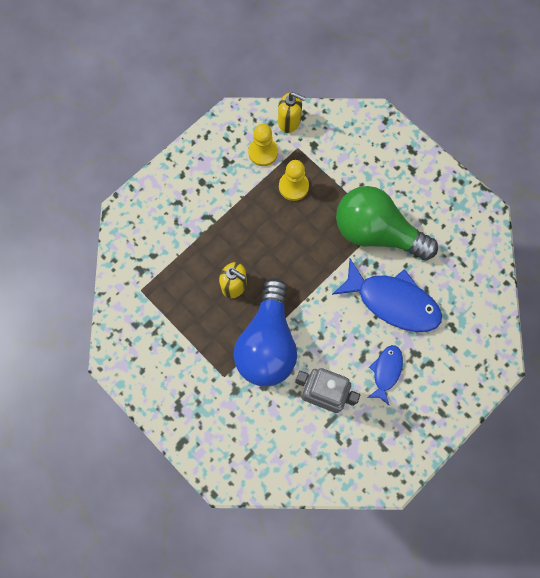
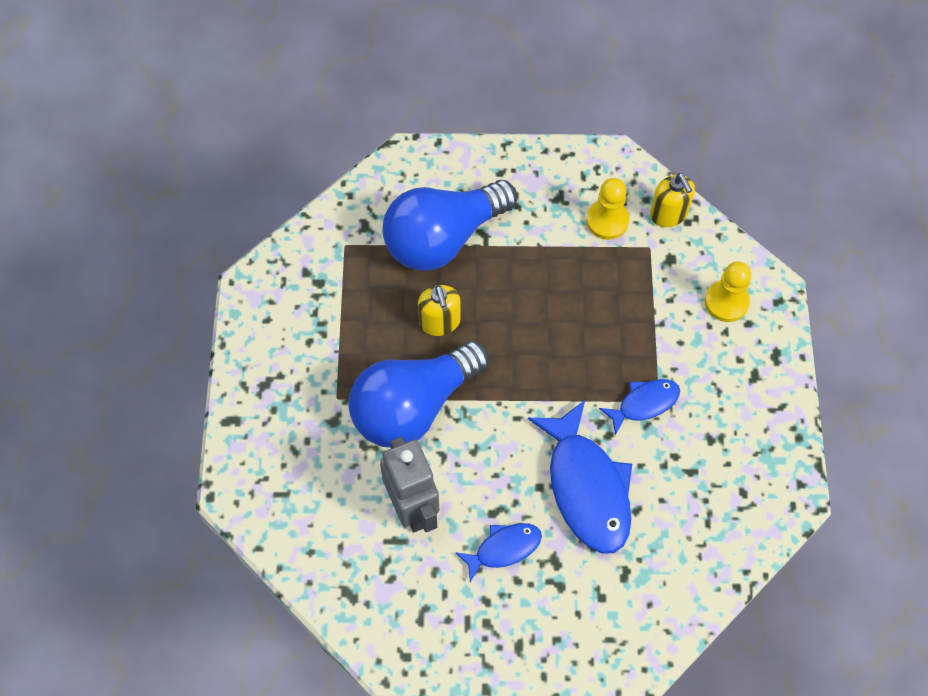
camera: 45 degrees right, 10 degrees down
yellow pawn [279,160,309,201] -> yellow pawn moved to [705,262,751,322]
green light bulb [336,186,438,260] -> blue fish [599,379,680,435]
none -> blue light bulb [382,180,517,271]

